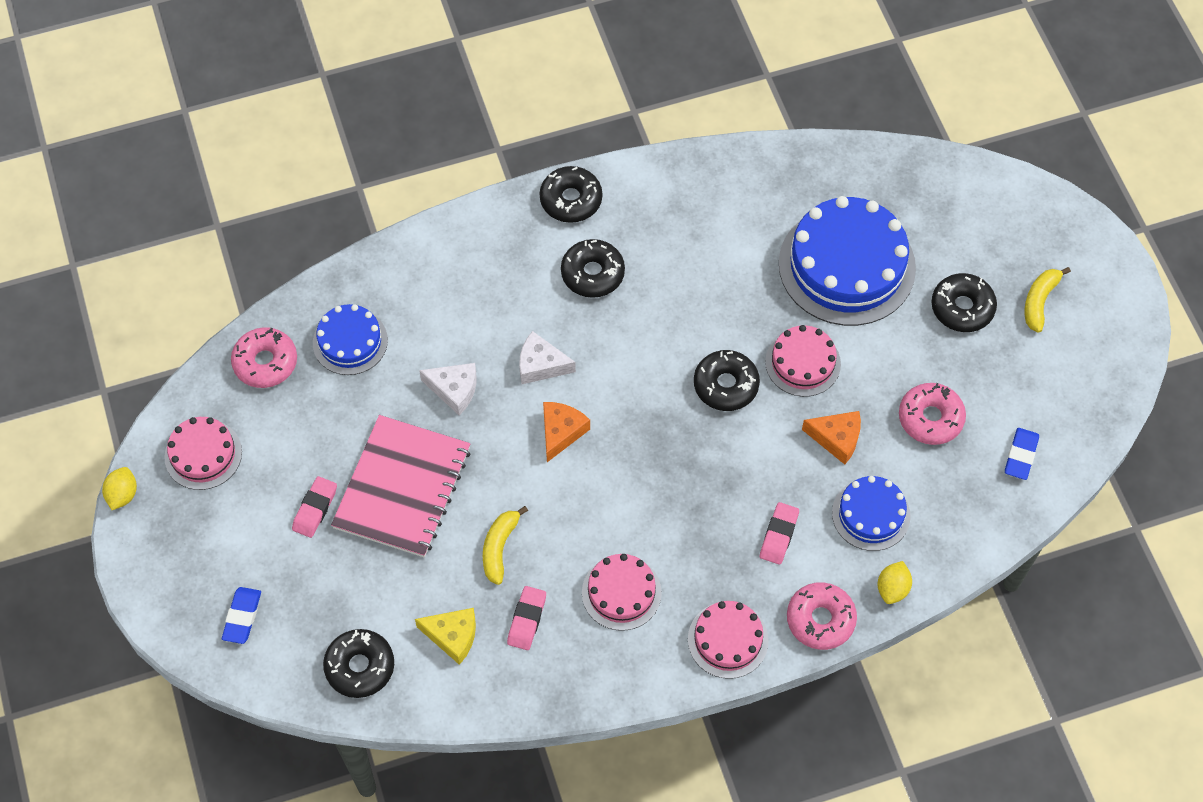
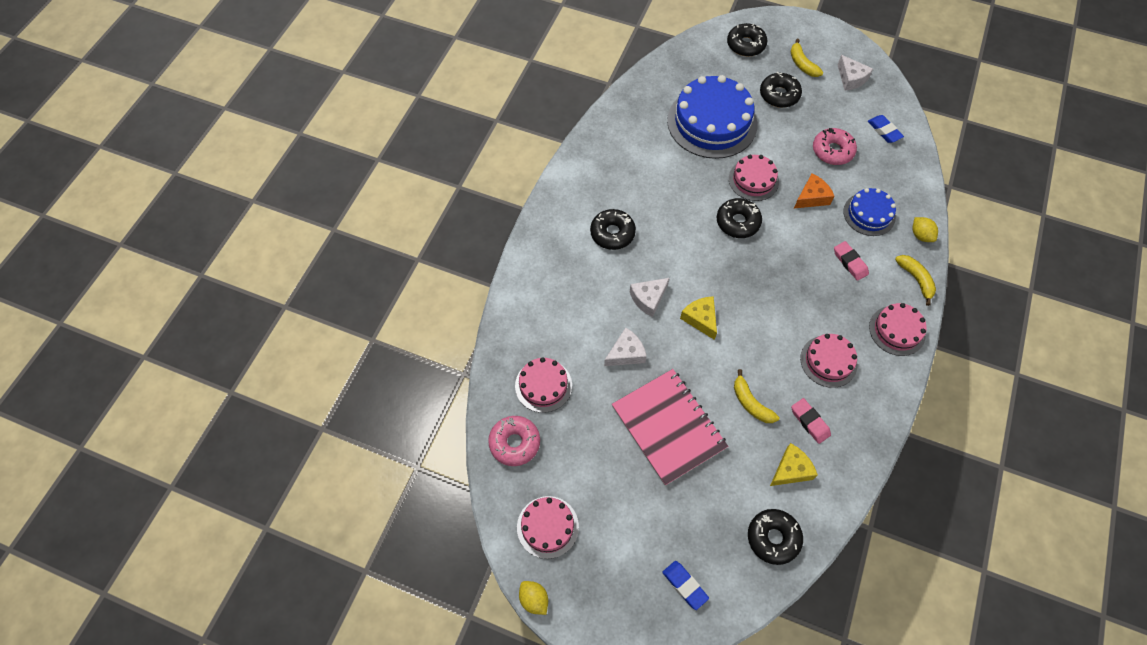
camera: 50 degrees left, 0 degrees up
pink eraser [292,476,337,538] -> none
blue cake [313,304,388,375] -> pink cake [515,357,572,413]
black donut [540,166,602,223] -> black donut moved to [727,23,767,56]
orange cheese [543,402,590,462] -> yellow cheese [680,296,717,340]
pink donut [787,582,857,650] -> yellow banana [895,255,936,306]
none -> white cheese [837,55,873,90]

